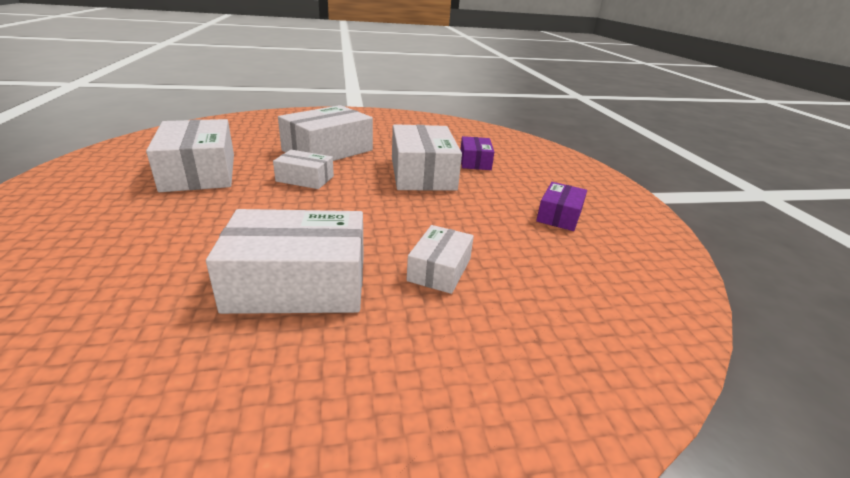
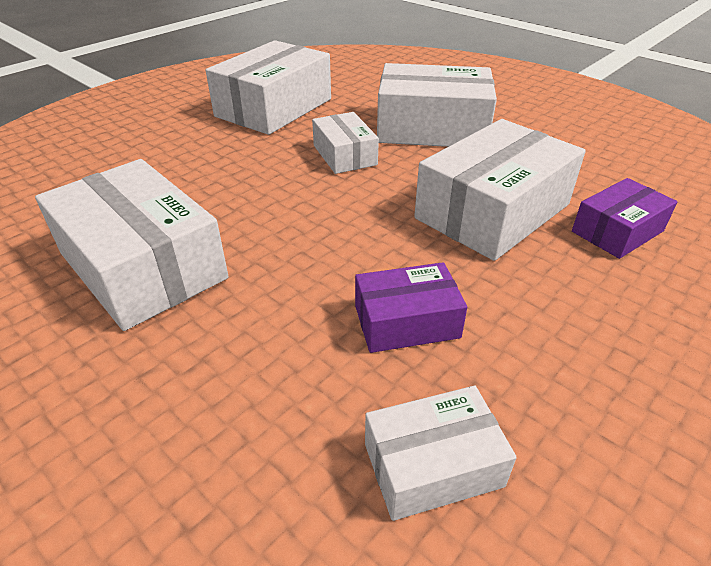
camera: 55 degrees right, 10 degrees up
white box [407,225,474,294] -> white box moved to [365,386,517,521]
purple box [536,182,587,231] -> purple box moved to [355,262,467,353]

